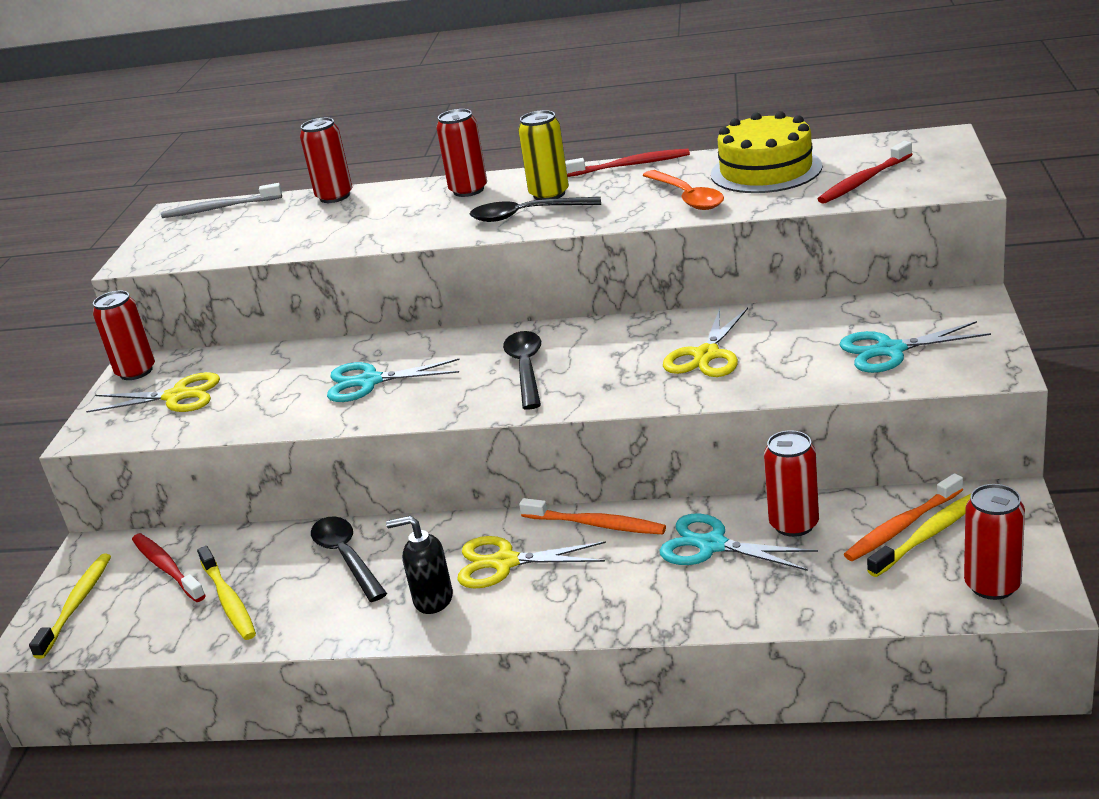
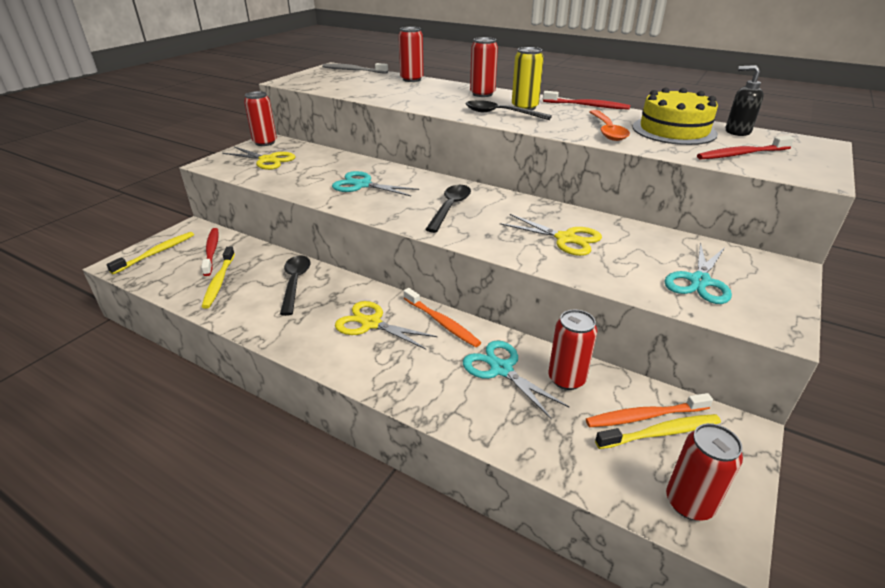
camera: 20 degrees right, 5 degrees up
black soap dispenser [386,516,453,614] -> black soap dispenser moved to [726,65,764,136]
yellow scissors [663,308,748,377] -> yellow scissors turned 105 degrees counterclockwise [500,214,602,256]
turquoise scissors [840,321,991,373] -> turquoise scissors turned 75 degrees counterclockwise [664,242,732,304]

